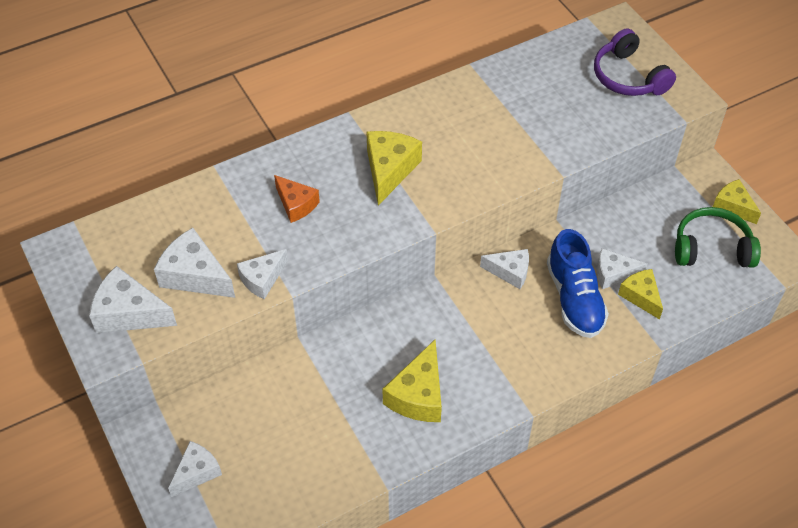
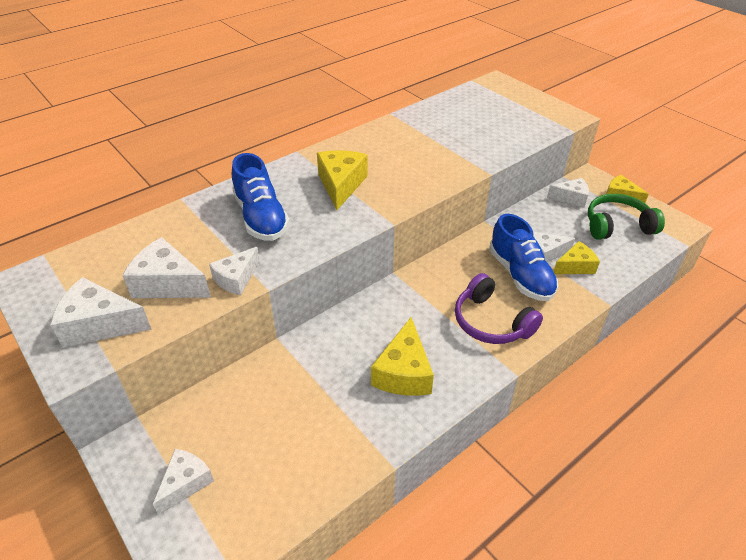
camera: 10 degrees left, 10 degrees down
orange cheese [274,175,320,223] -> blue shoe [232,153,290,241]
white cheese [480,249,529,289] -> white cheese moved to [547,178,589,207]
purple headphones [594,29,676,96] -> purple headphones moved to [455,273,543,344]
yellow cheese [618,269,663,320] -> yellow cheese turned 105 degrees clockwise [553,241,600,274]

